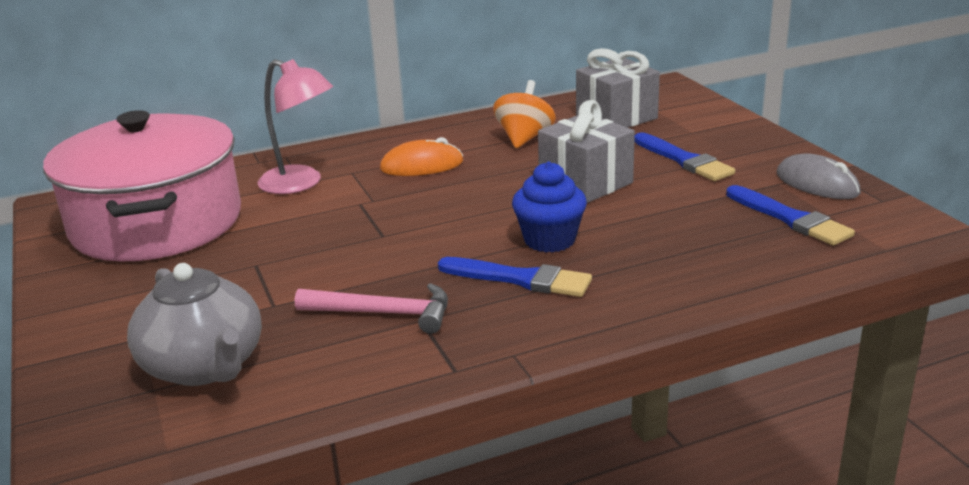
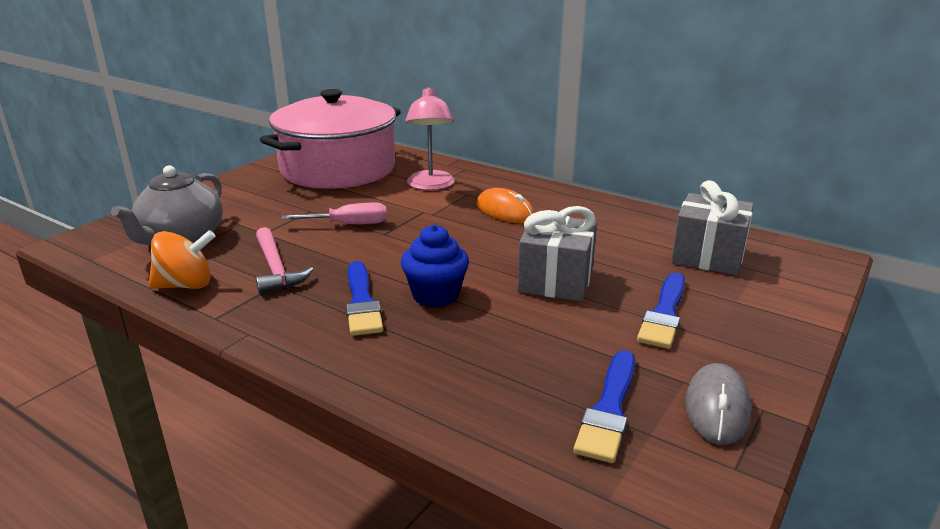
camera: 55 degrees right, 0 degrees up
orange spinning top [493,80,556,148] -> orange spinning top moved to [148,230,216,289]
none -> pink screwdriver [281,203,387,224]

